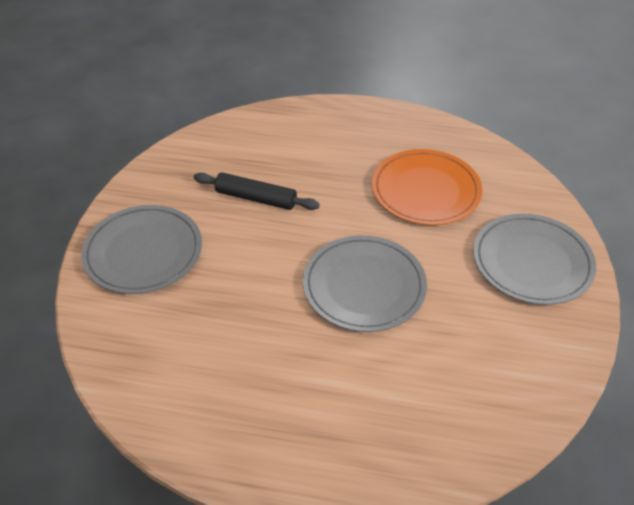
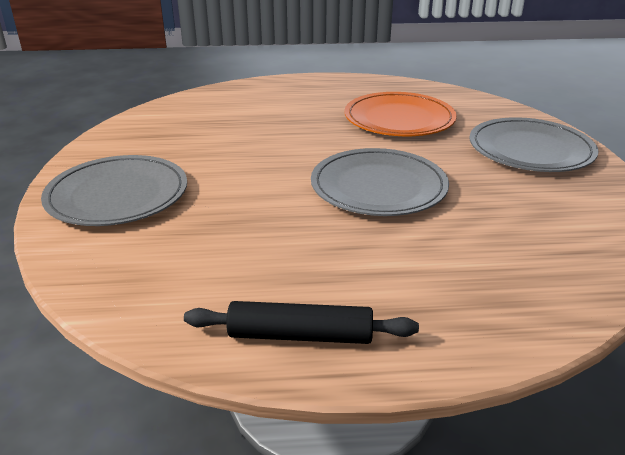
camera: 15 degrees left, 15 degrees down
black rolling pin [194,172,320,210] -> black rolling pin moved to [184,301,419,344]

